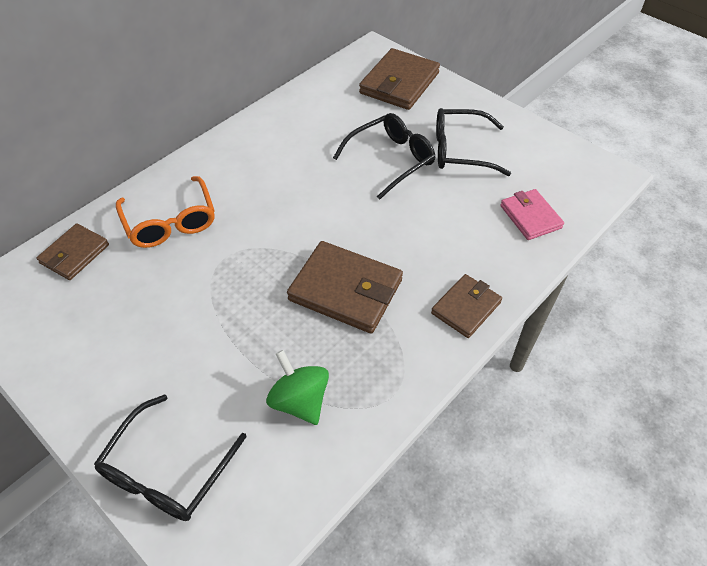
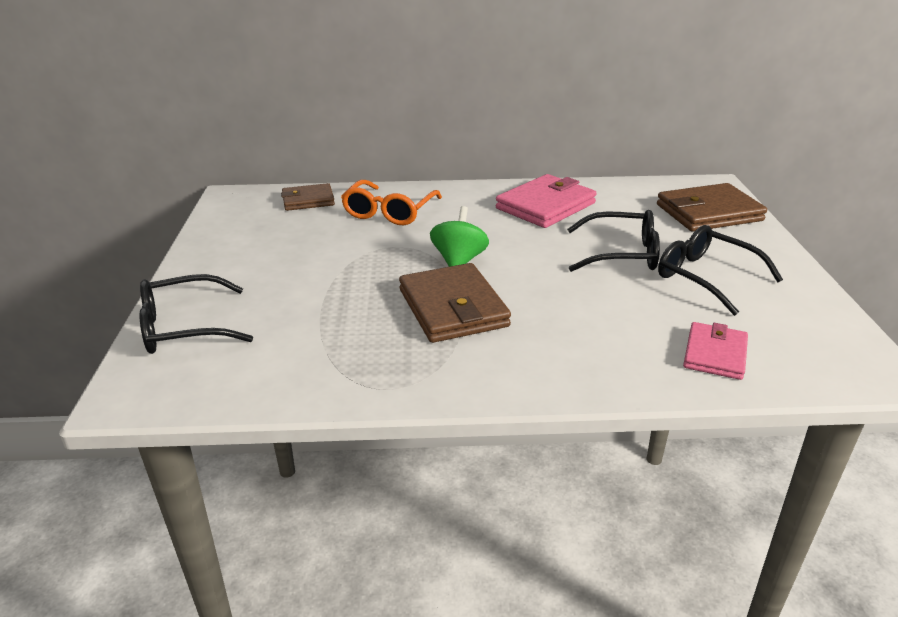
camera: 45 degrees right, 20 degrees down
green spinning top [266,350,329,425] -> green spinning top moved to [430,206,489,267]
brown wallet [431,274,502,338] -> none
none -> pink wallet [496,174,596,228]

